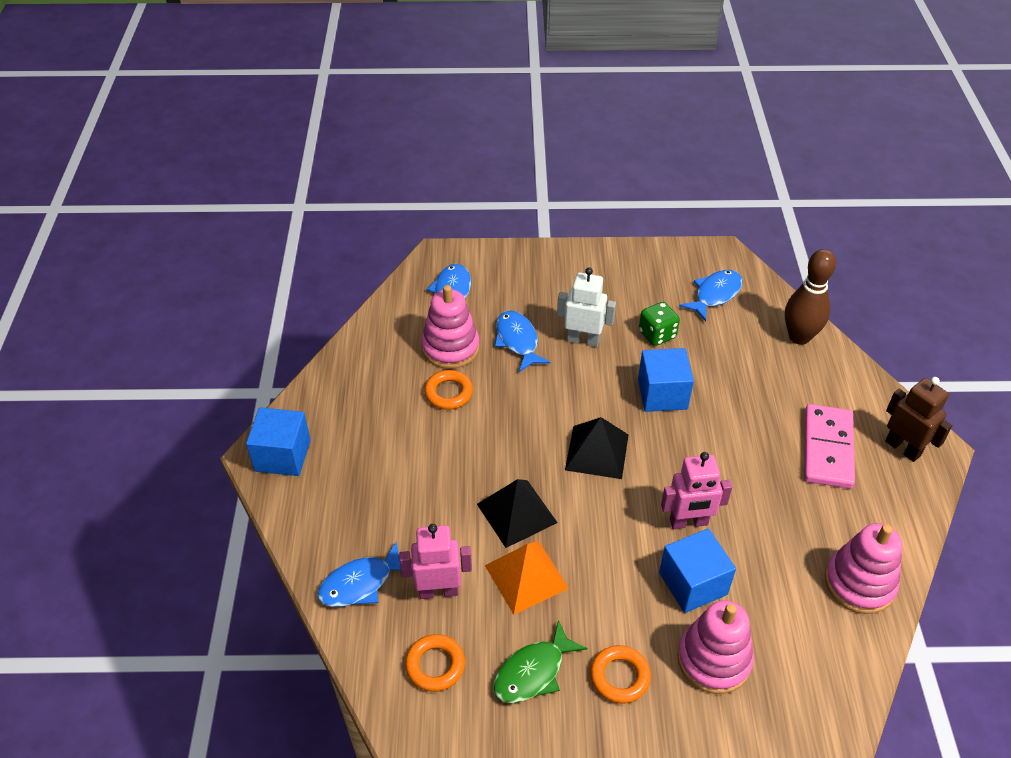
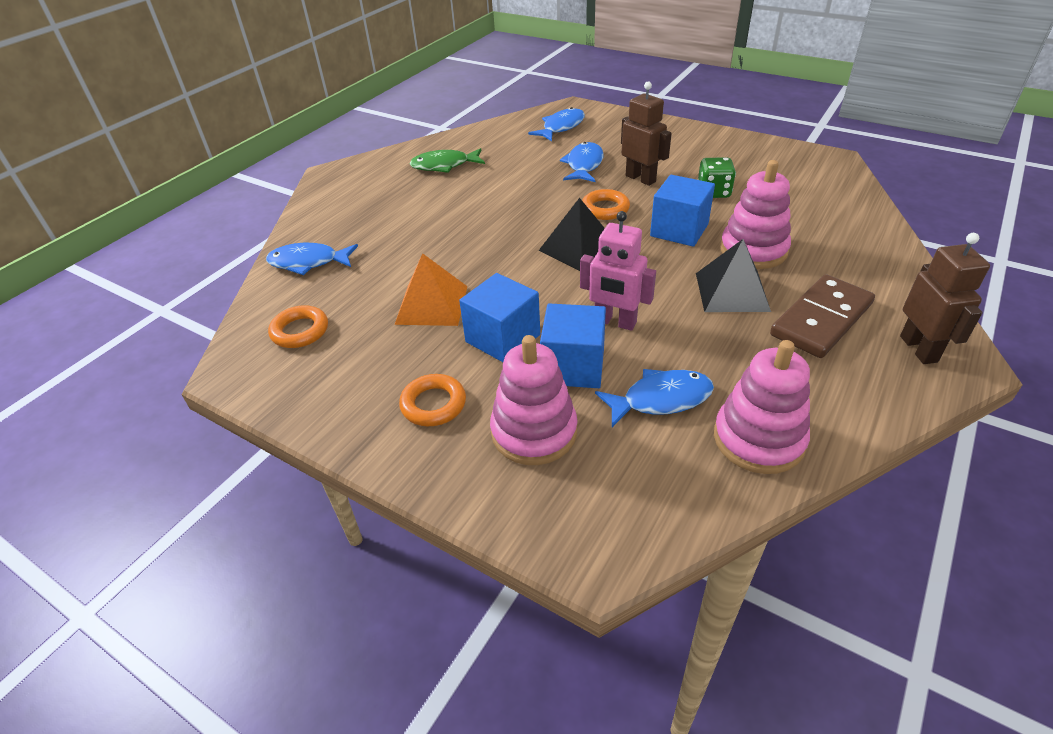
camera: 35 degrees right, 5 degrees down
blue cube [246,407,311,476] -> blue cube moved to [459,273,540,362]
pink robot [399,524,472,599] -> none
pink stacking toy [421,285,480,369] -> pink stacking toy moved to [720,160,791,269]
orange ring [424,370,473,410] -> orange ring moved to [582,189,630,220]
black pyramid [477,479,558,548] -> black pyramid moved to [696,239,771,312]
green fish [494,620,587,703] -> green fish moved to [409,148,485,173]
white robot [557,267,616,347] -> brown robot [621,81,672,186]
blue fish [679,270,742,321] -> blue fish moved to [595,369,714,427]
brown bowling pin [785,249,836,345] -> none
pink domino [804,404,855,489] -> brown domino [770,274,875,358]

